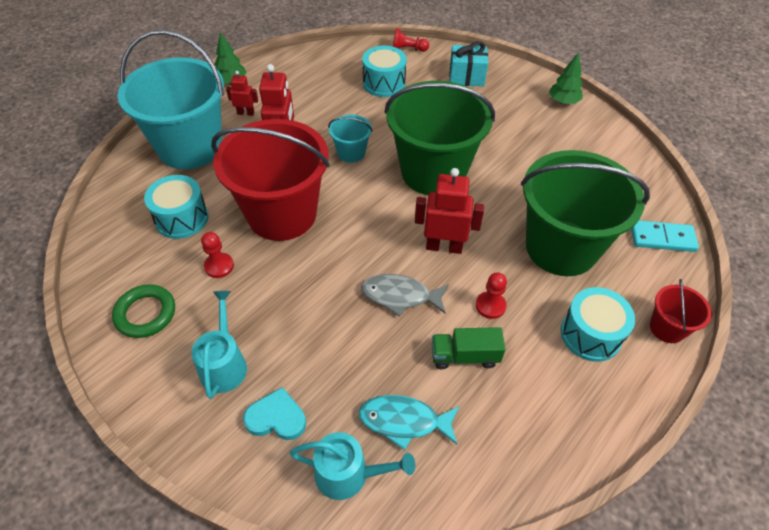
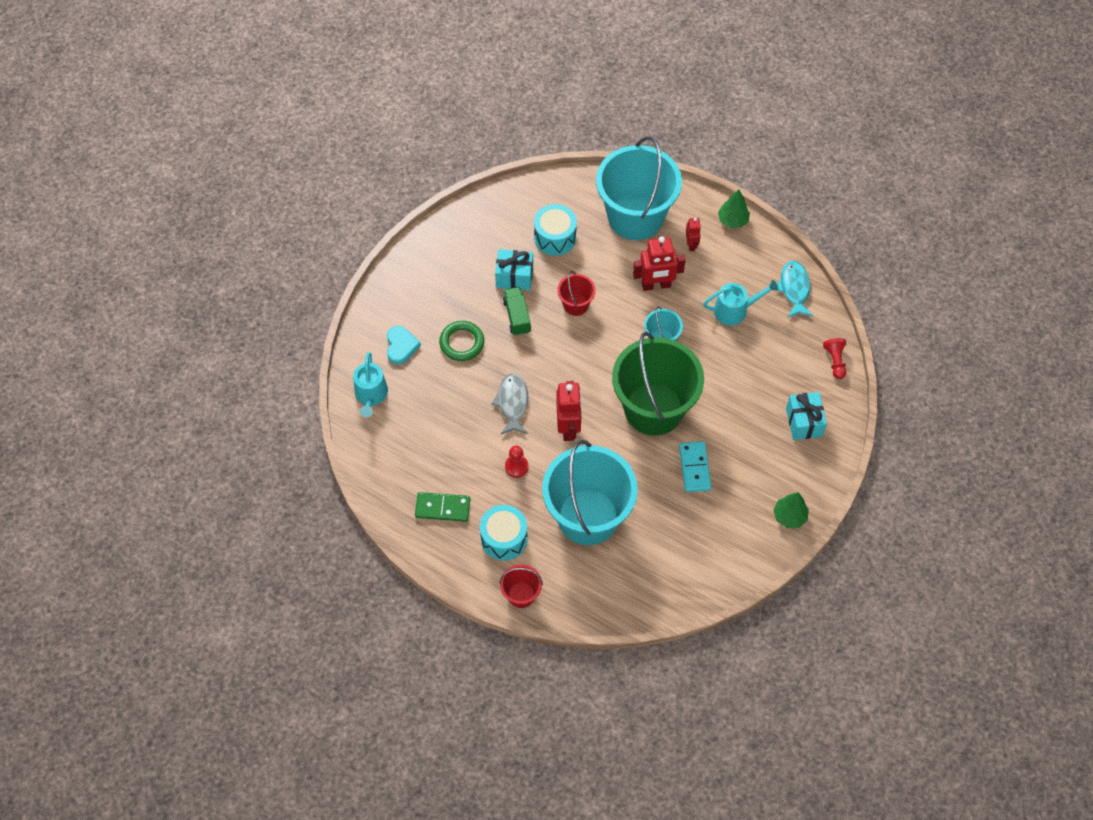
camera: 80 degrees right, 10 degrees up
green ring [112,284,175,338] -> green ring moved to [439,321,485,361]
turquoise watering can [191,291,247,399] -> turquoise watering can moved to [703,280,779,325]
red pawn [201,232,234,278] -> turquoise gift [495,249,533,291]
red bucket [211,119,330,241] -> red bucket [557,271,596,316], size x0.44
turquoise fish [359,395,460,450] -> turquoise fish moved to [778,261,813,318]
turquoise drum [362,46,407,97] -> none
green truck [432,327,506,369] -> green truck moved to [503,287,531,336]
green bucket [521,150,650,276] -> turquoise bucket [542,440,638,545]
turquoise domino [631,220,699,252] -> turquoise domino moved to [679,441,711,492]
none -> green domino [415,492,470,522]

